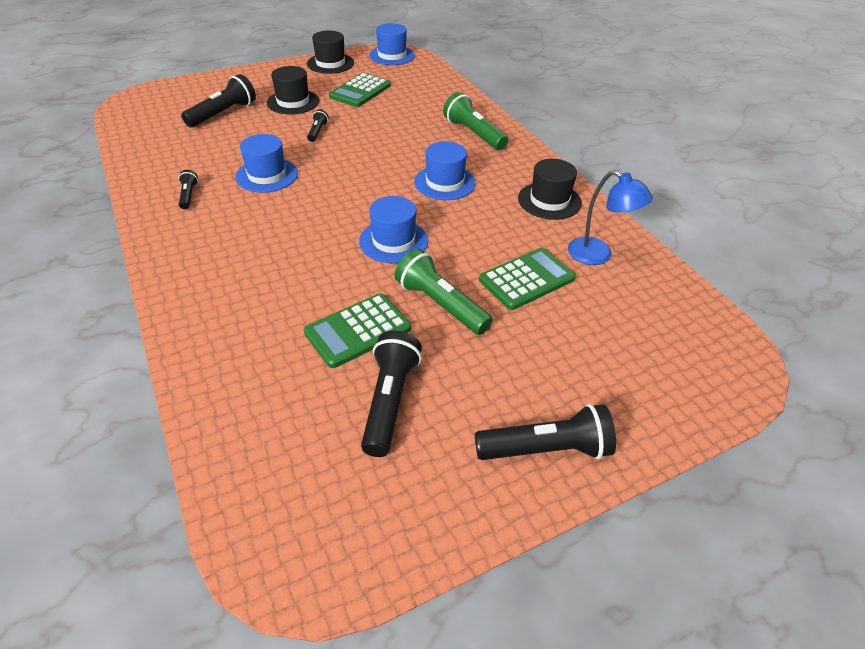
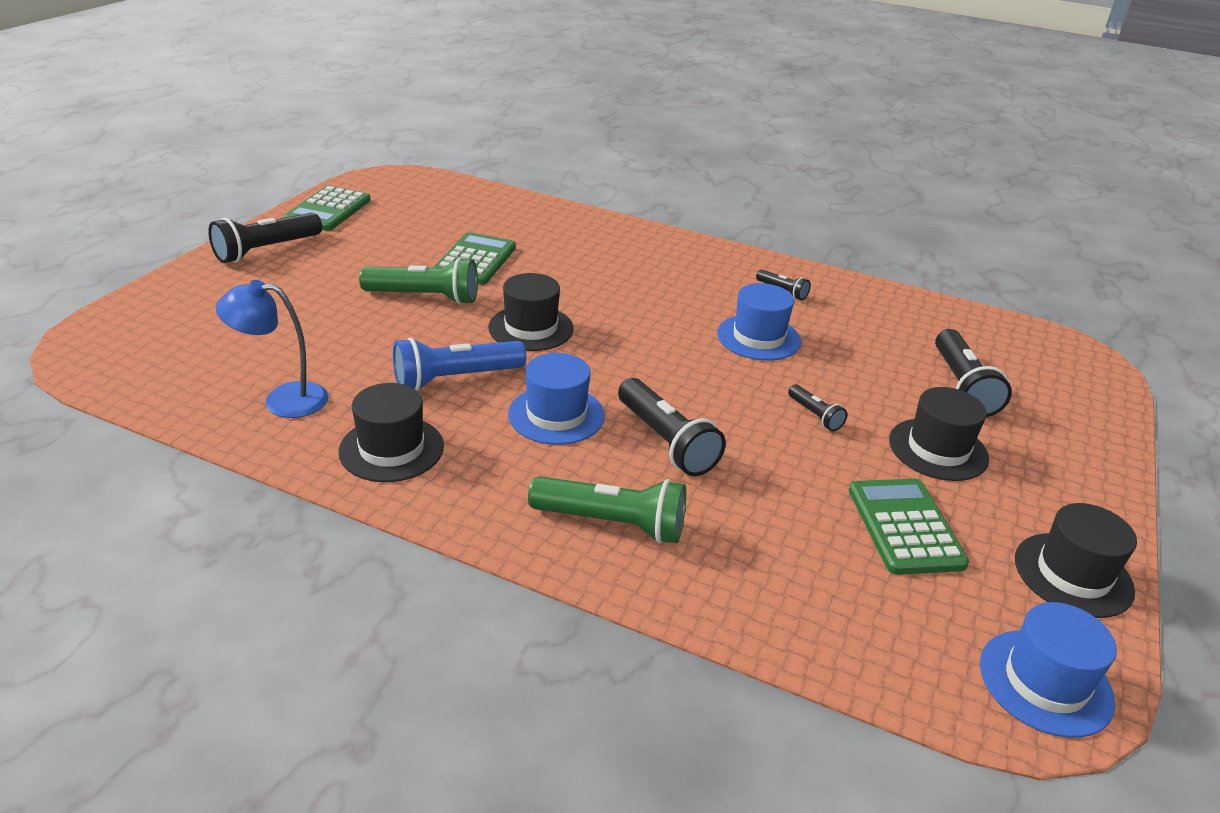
camera: 140 degrees right, 10 degrees down
blue hat [359,196,428,263] -> black hat [488,273,574,351]
black flashlight [361,331,422,457] -> black flashlight moved to [618,378,726,476]
green calculator [479,248,576,310] -> green calculator moved to [284,186,371,231]
none -> blue flashlight [393,338,526,391]

